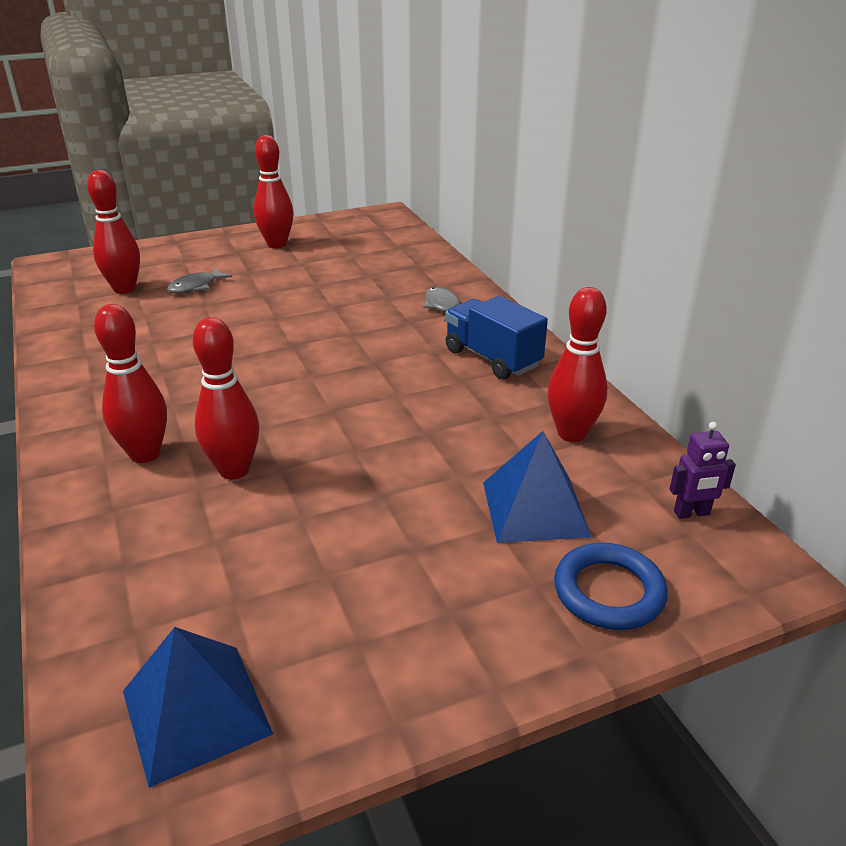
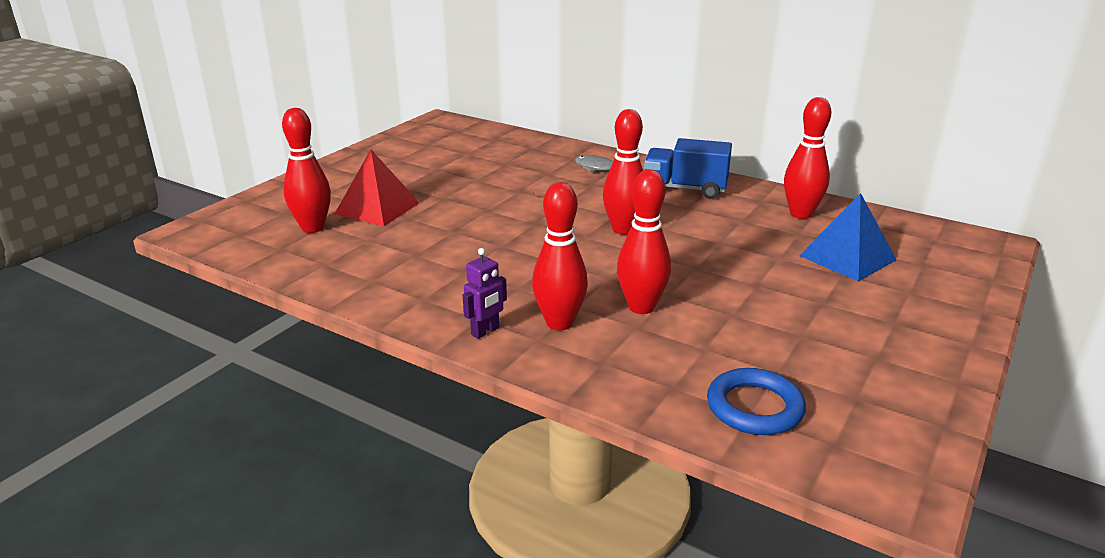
camera: 35 degrees left, 5 degrees down
blue pyramid [123,627,273,788] -> none
grey fish [167,268,232,293] -> red pyramid [335,150,420,226]
red bowling pin [254,135,294,248] -> red bowling pin moved to [603,109,643,235]
blue ring [554,543,668,630] -> blue ring moved to [707,368,806,435]
purple robot [670,422,736,519] -> purple robot moved to [463,248,507,339]

